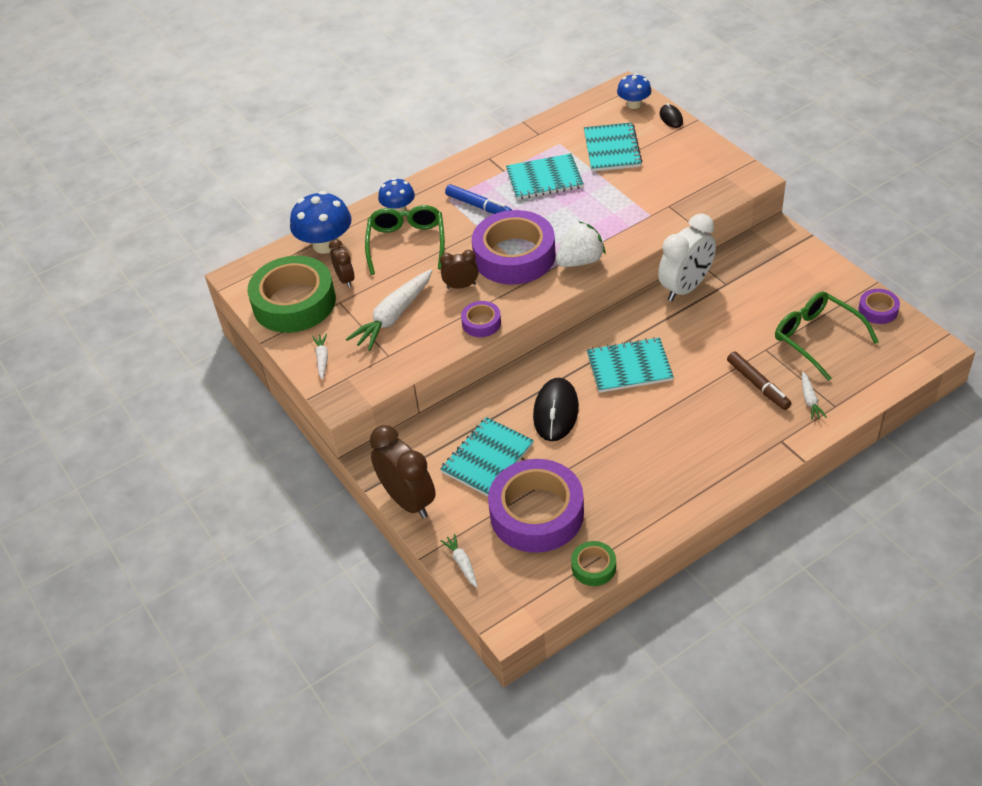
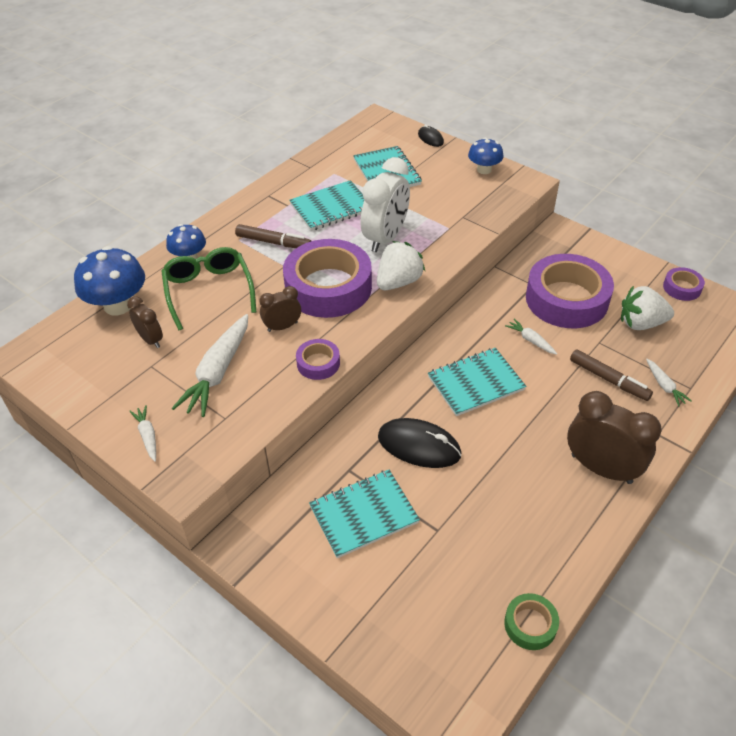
camera: 20 degrees left, 0 degrees up
green tape [247,256,336,333] -> none
brown clock [370,425,436,518] -> brown clock moved to [567,391,662,484]
turquoise notebook [440,417,534,496] -> turquoise notebook turned 45 degrees clockwise [309,470,420,558]
white carrot [440,534,478,588] -> white carrot moved to [505,319,557,355]
blue marker [445,184,512,214] -> brown marker [235,224,311,248]
purple tape [488,459,584,553] -> purple tape moved to [526,254,614,328]
black mouse [533,378,579,441] -> black mouse turned 60 degrees counterclockwise [378,418,462,468]
blue mushroom [617,73,652,109] -> blue mushroom moved to [468,138,503,174]
white clock [658,214,716,301] -> white clock moved to [360,157,410,252]
green glasses [775,291,879,381] -> white strawberry [621,286,674,330]

